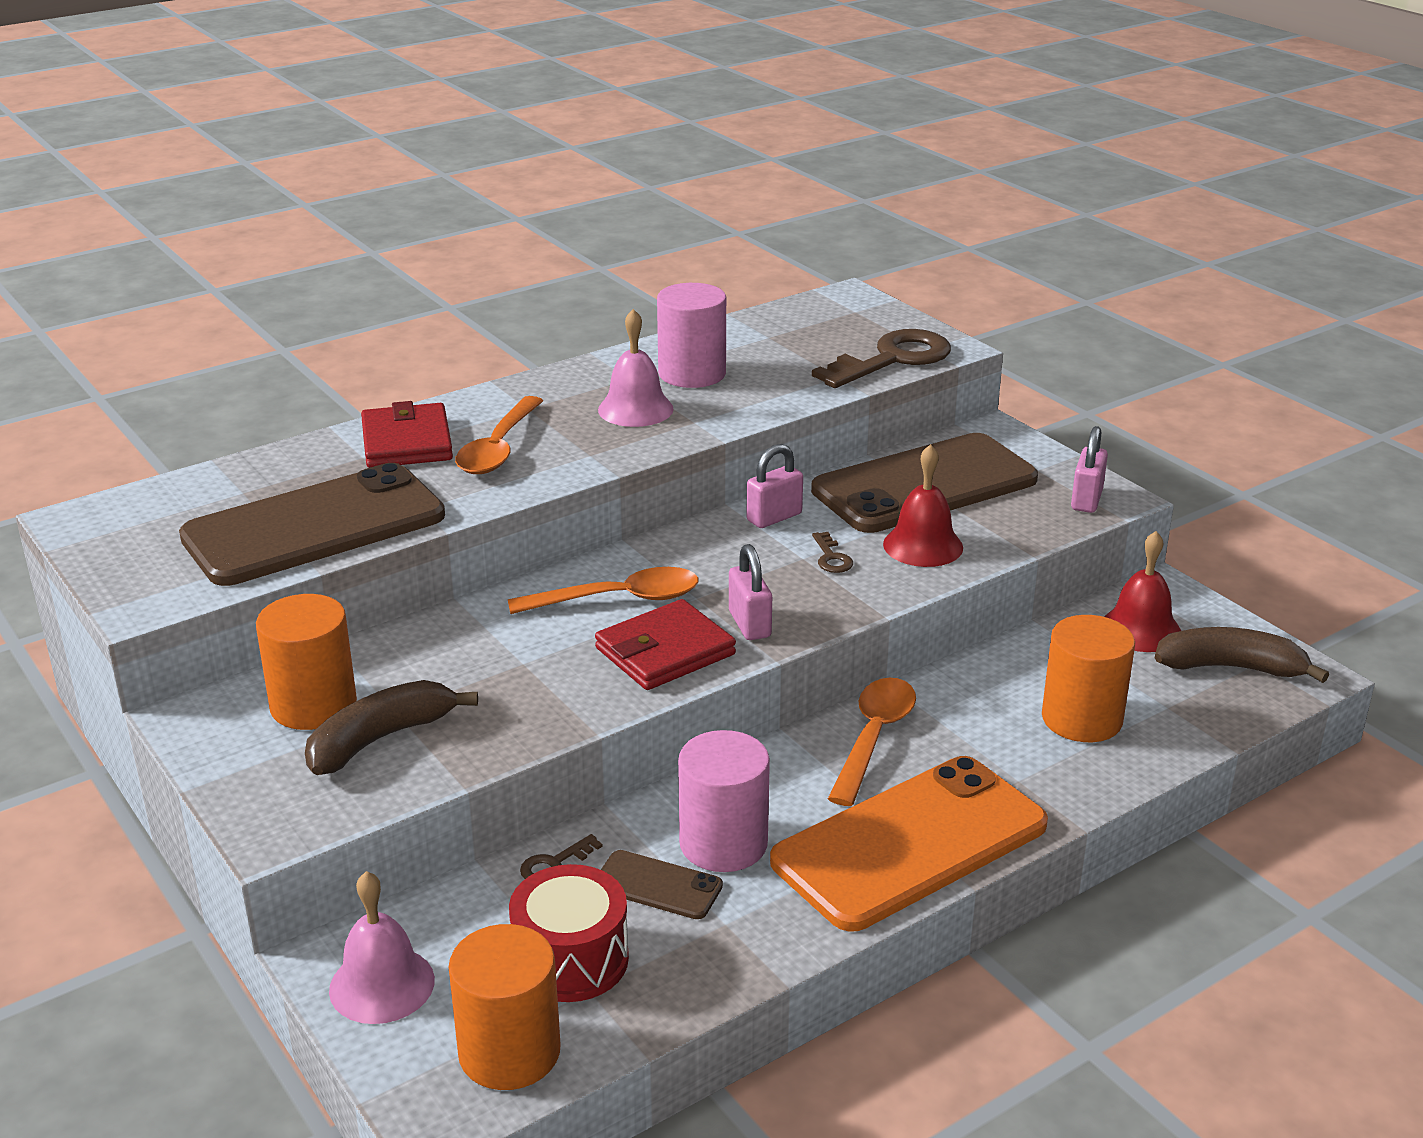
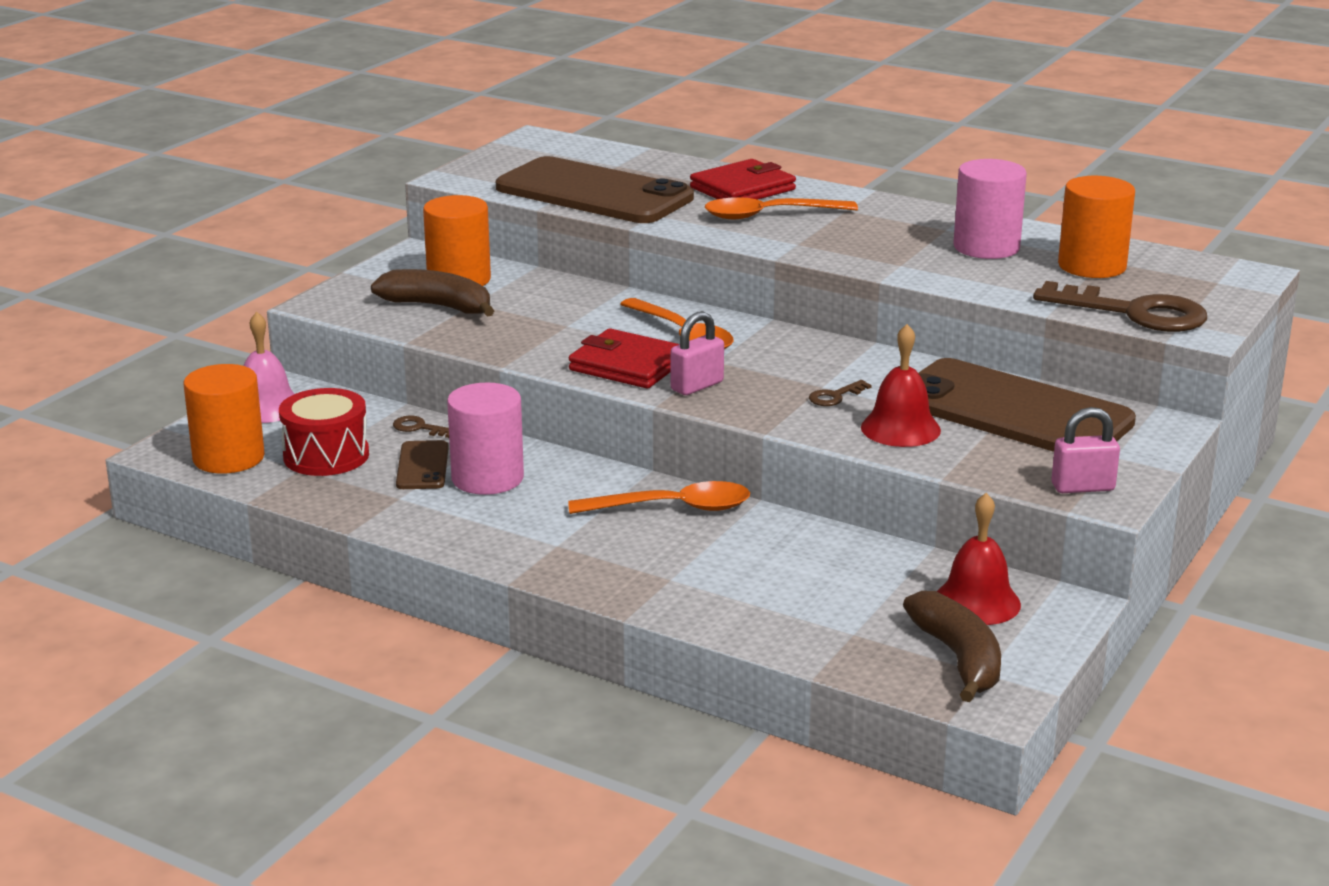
camera: 65 degrees right, 5 degrees down
pink bell [598,309,674,427] -> none
pink padlock [746,444,803,528] -> none
orange phone [770,756,1048,931] -> none
orange cylinder [1042,615,1135,742] -> orange cylinder moved to [1058,176,1135,278]

